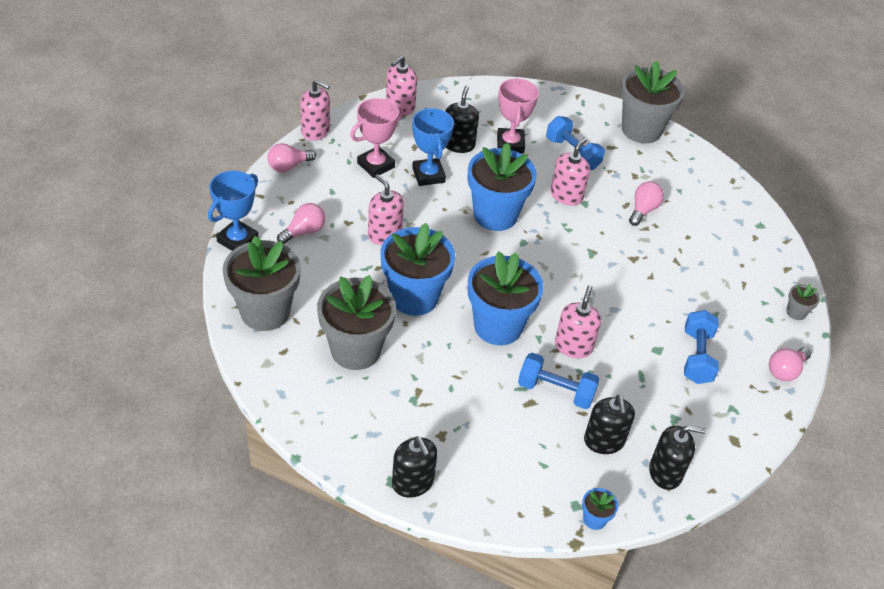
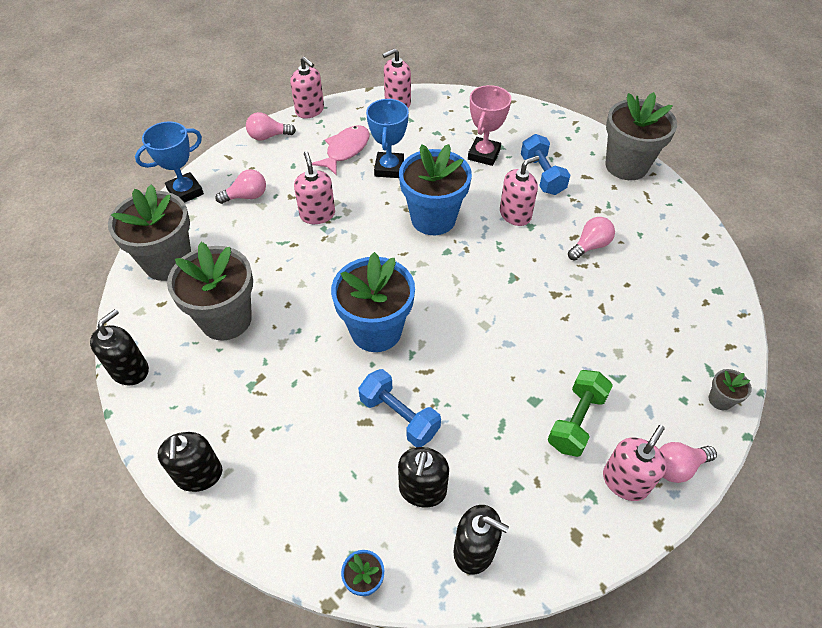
camera: 25 degrees right, 5 degrees up
pink trophy [350,98,404,178] -> pink fish [312,125,370,175]
blue flower pot [380,223,455,316] -> none
black soap dispenser [445,85,479,153] -> black soap dispenser moved to [90,309,149,385]
pink soap dispenser [555,285,601,358] -> pink soap dispenser moved to [603,425,667,501]
blue dumbbell [684,310,719,384] -> green dumbbell [548,370,613,457]

